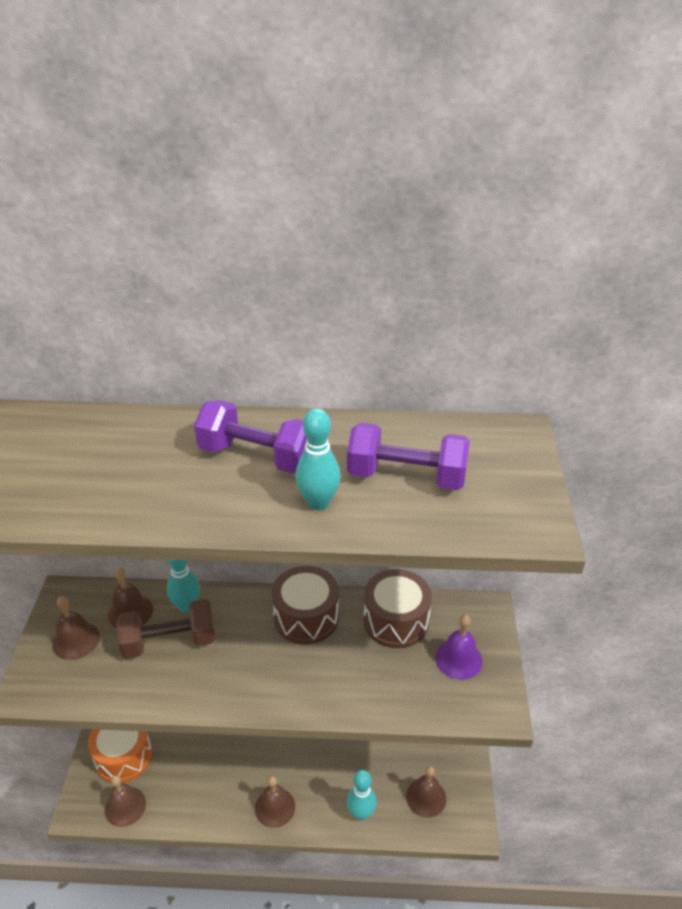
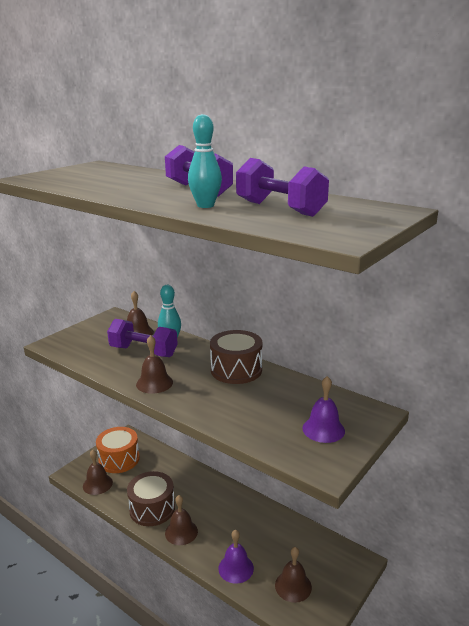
camera: 35 degrees right, 15 degrees down
brown bell [52,596,100,660] -> brown bell moved to [136,335,173,394]
brown dumbbell [116,599,215,659] -> purple dumbbell [107,319,178,357]
turquoise bowling pin [347,770,377,821] -> purple bell [218,530,254,584]
brown drum [363,569,432,648] -> brown drum moved to [127,471,175,526]

